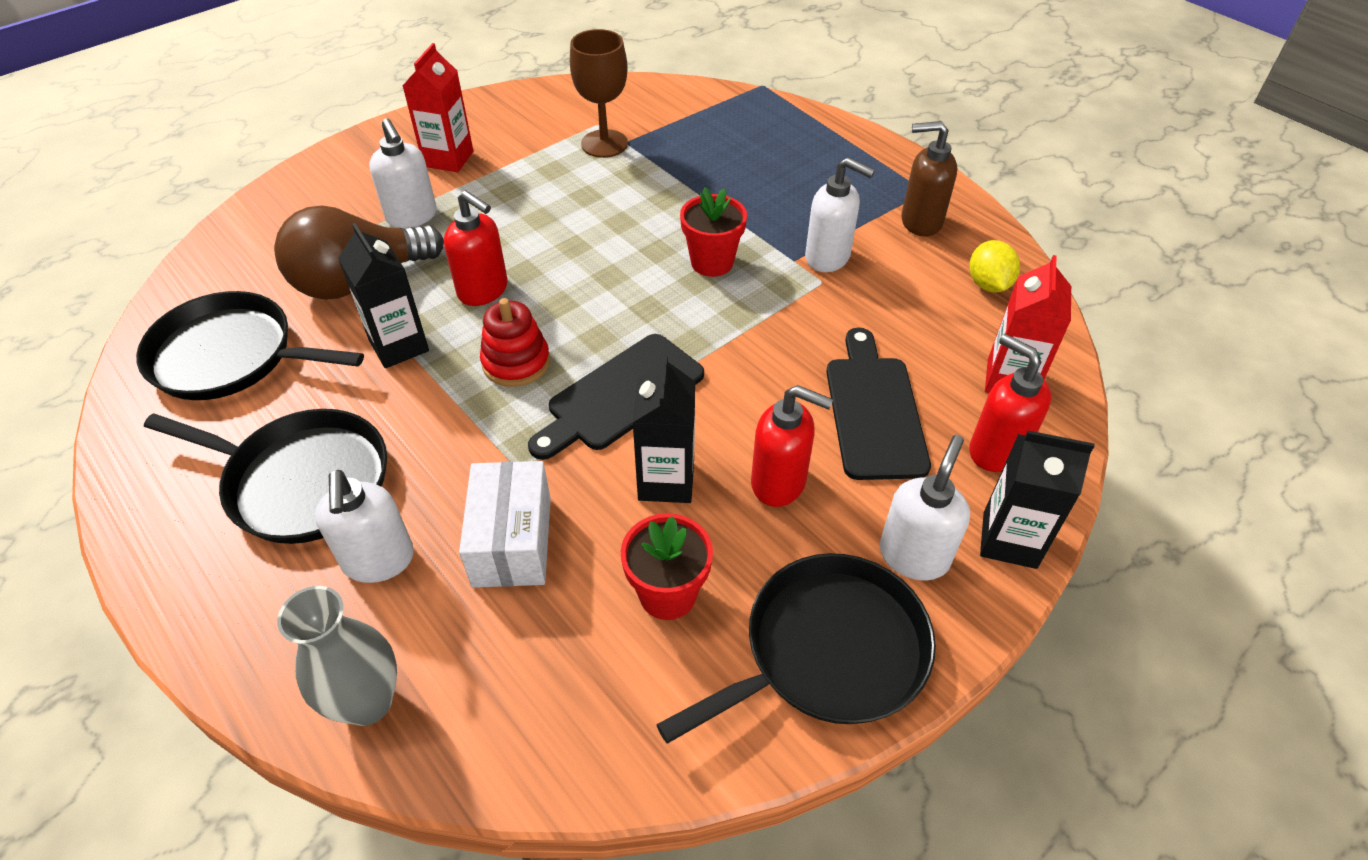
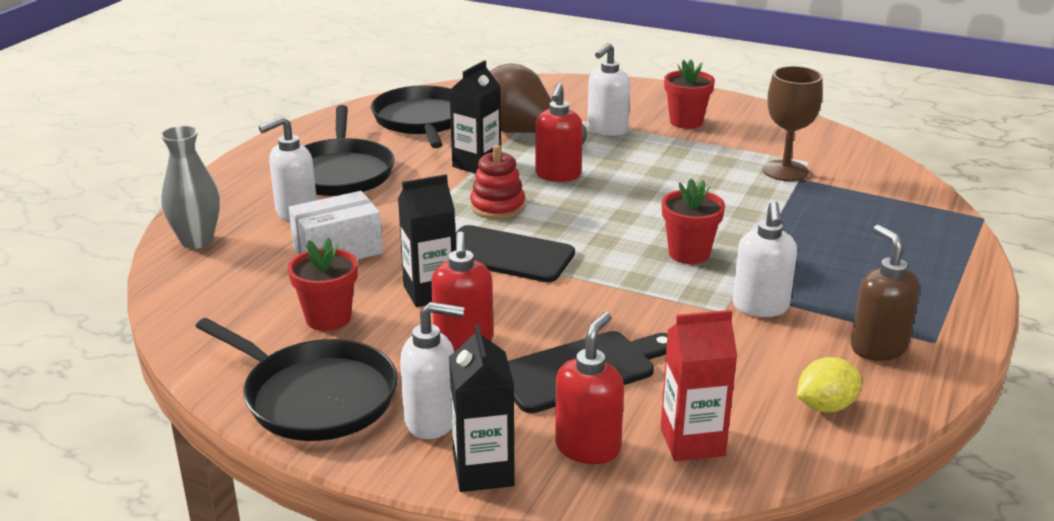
camera: 65 degrees right, 20 degrees down
red carton [403,43,473,172] -> red flower pot [664,60,715,129]

